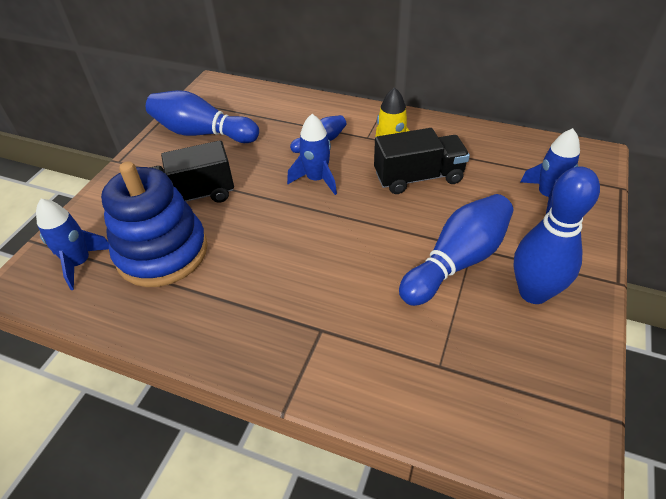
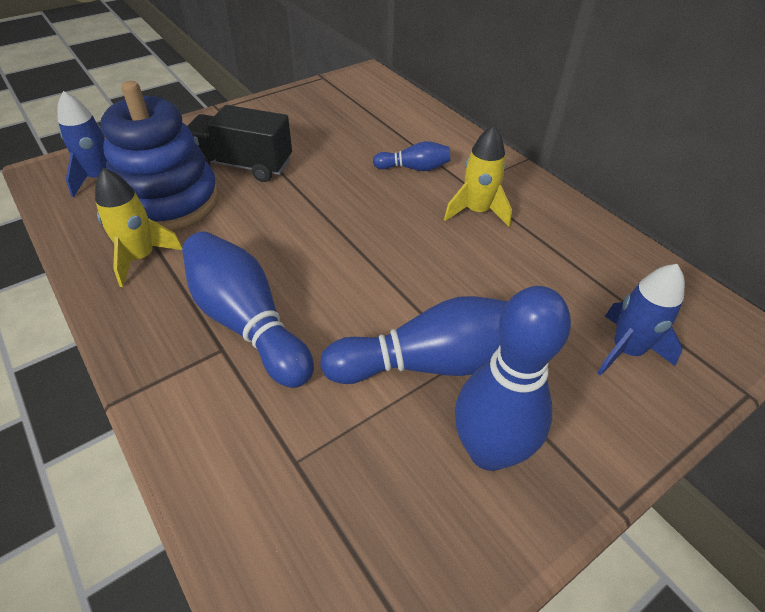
camera: 30 degrees right, 0 degrees up
blue bowling pin [146,90,259,143] -> blue bowling pin moved to [182,231,314,388]
blue rocket [287,114,337,195] -> none
black truck [374,128,470,194] -> none
none -> yellow rocket [95,168,182,287]

